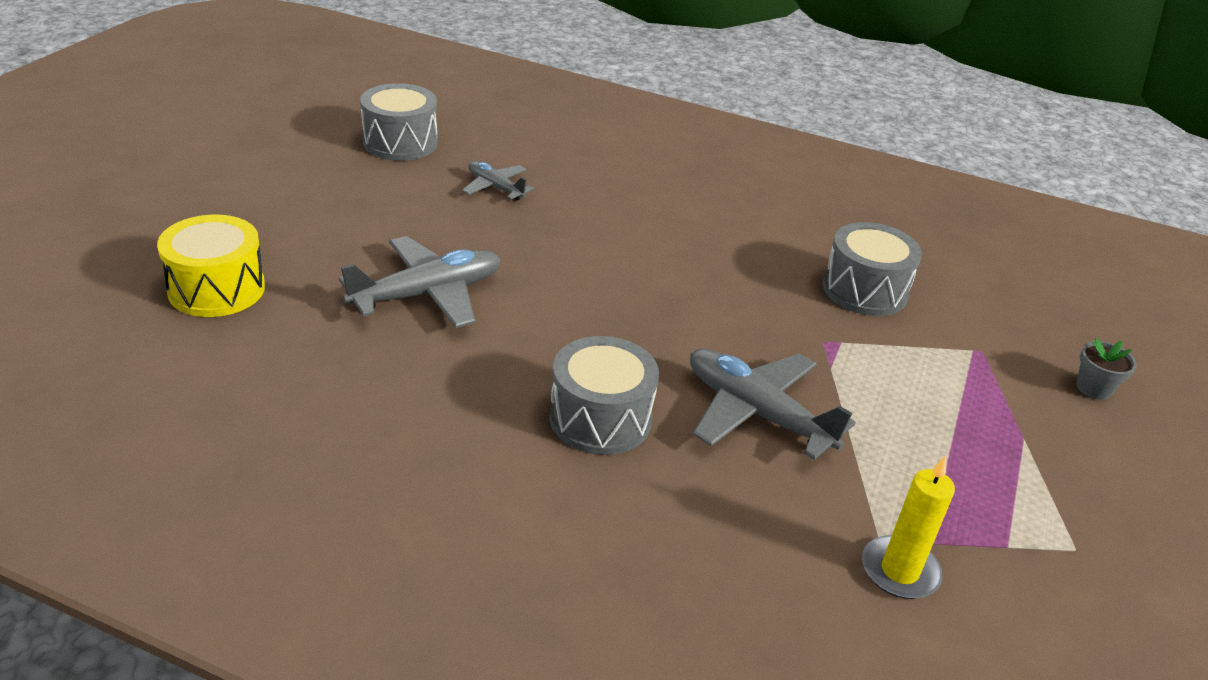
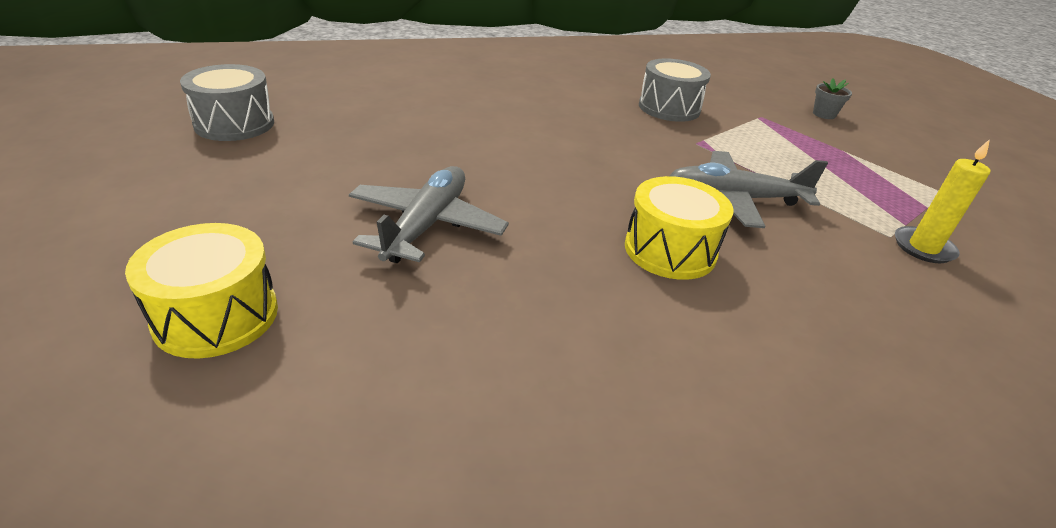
camera: 40 degrees left, 0 degrees up
grey plane [462,161,534,201] -> none
grey drum [550,336,659,455] -> yellow drum [625,176,734,280]

